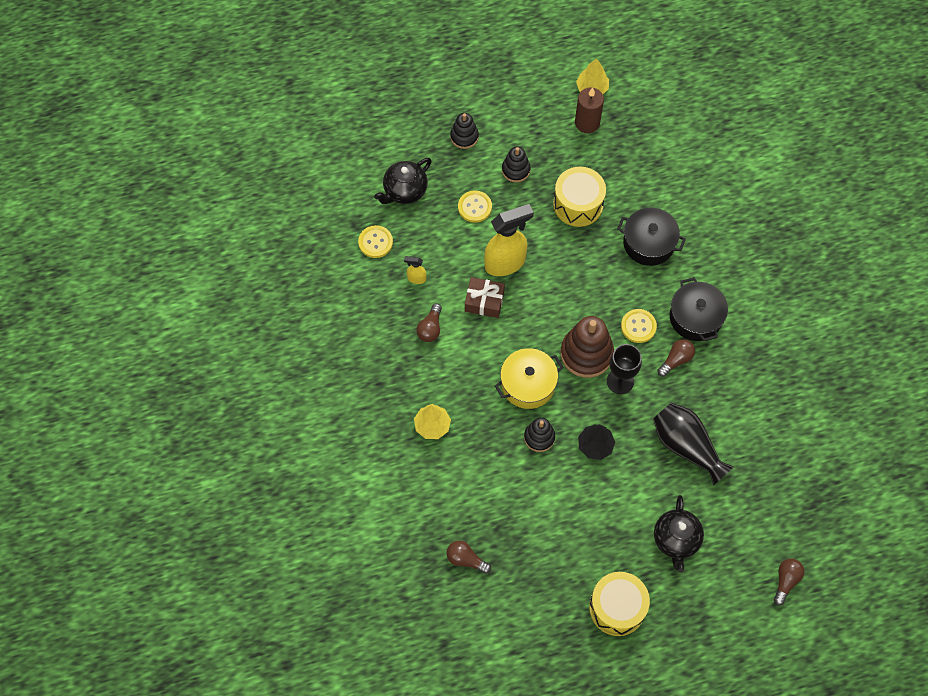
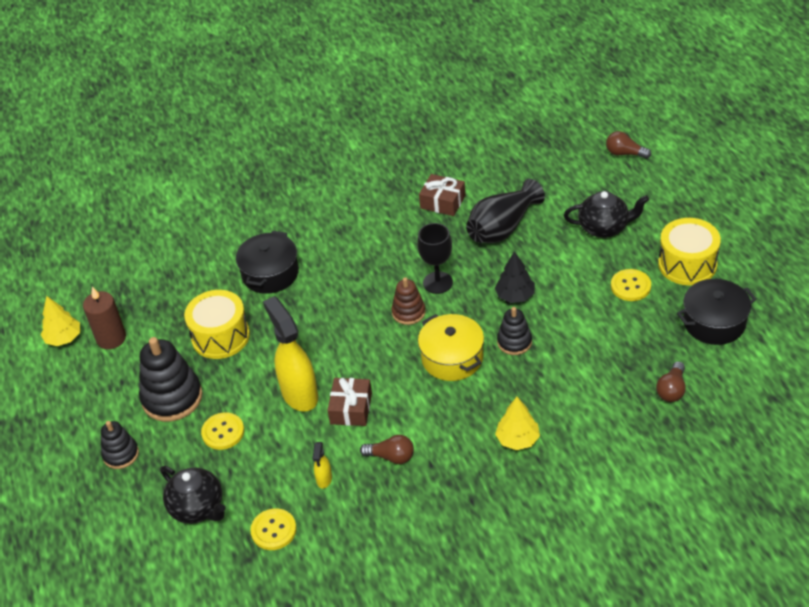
camera: 90 degrees left, 20 degrees down
black stacking toy [502,146,531,182] -> black stacking toy [139,337,202,422], size x1.74
brown stacking toy [561,316,614,378] -> brown stacking toy [391,277,426,325], size x0.57
yellow button [621,309,657,343] -> yellow button moved to [611,269,651,301]
brown light bulb [657,339,695,377] -> none
black pot [670,277,728,341] -> black pot moved to [677,279,757,345]
none -> brown gift [419,174,465,216]

